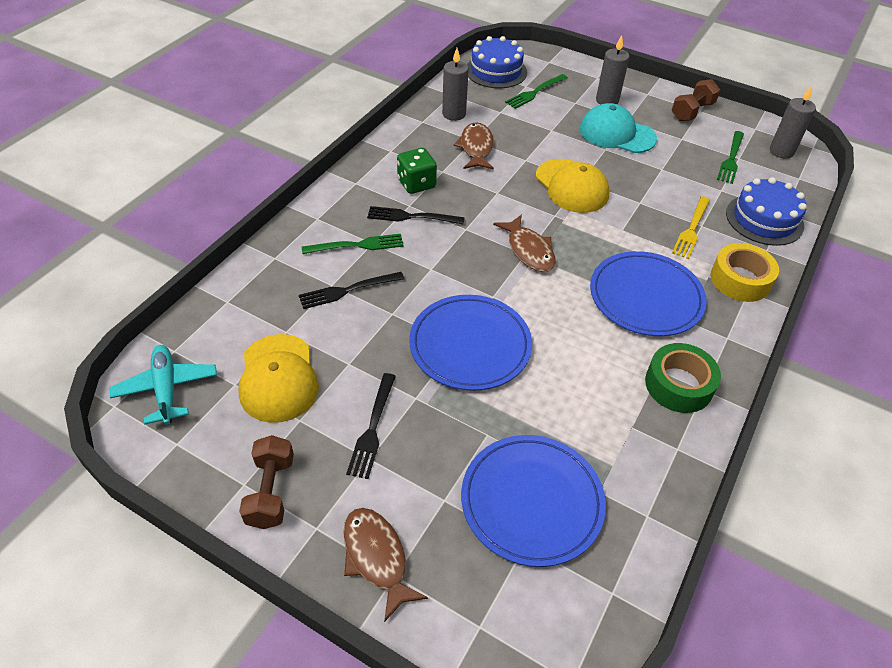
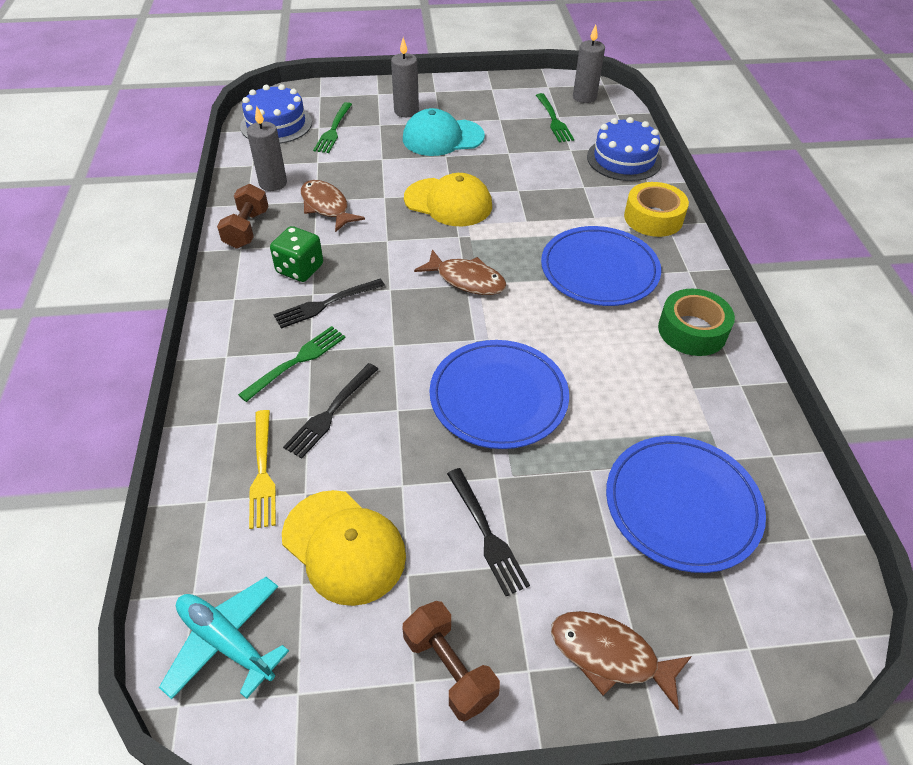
camera: 35 degrees left, 0 degrees up
brown dumbbell [672,79,720,121] -> brown dumbbell moved to [217,184,268,249]
yellow fork [672,196,710,259] -> yellow fork moved to [249,410,276,529]

